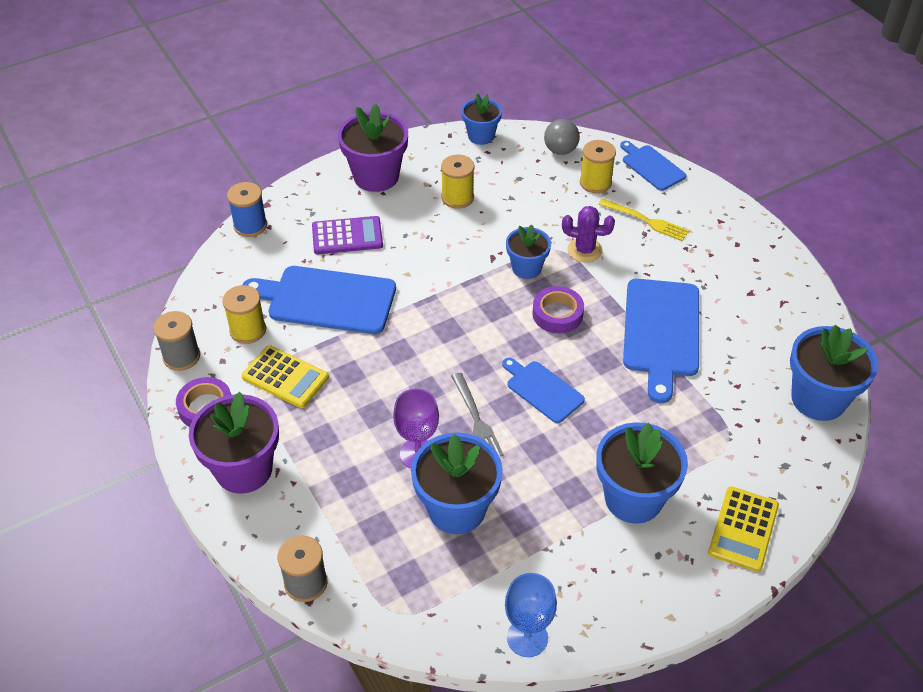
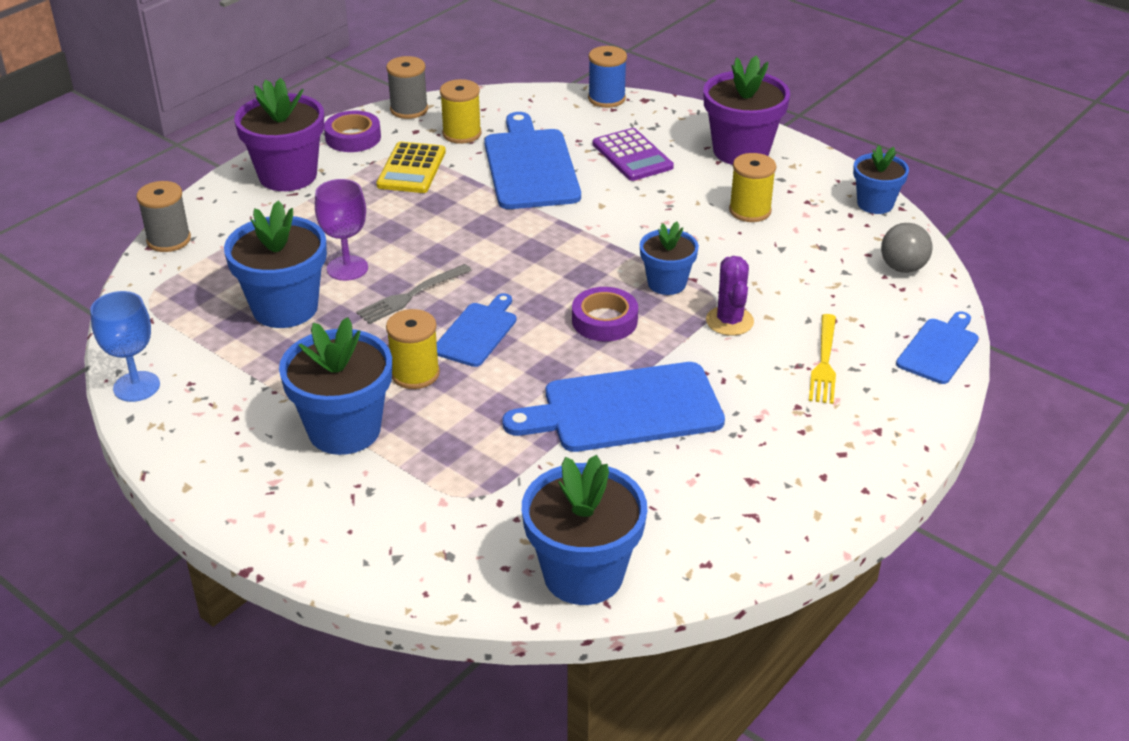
camera: 70 degrees right, 10 degrees down
yellow spool [580,140,616,193] -> yellow spool moved to [386,309,440,389]
yellow calculator [708,486,779,572] -> none

